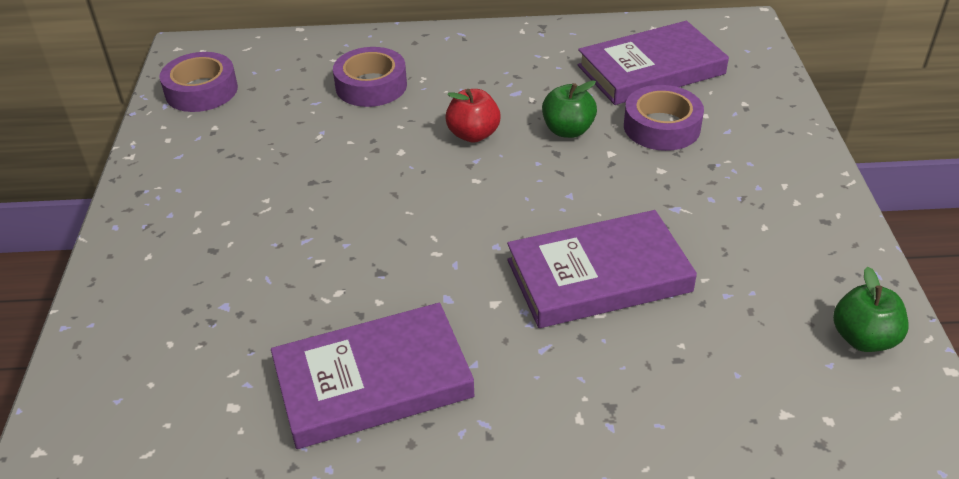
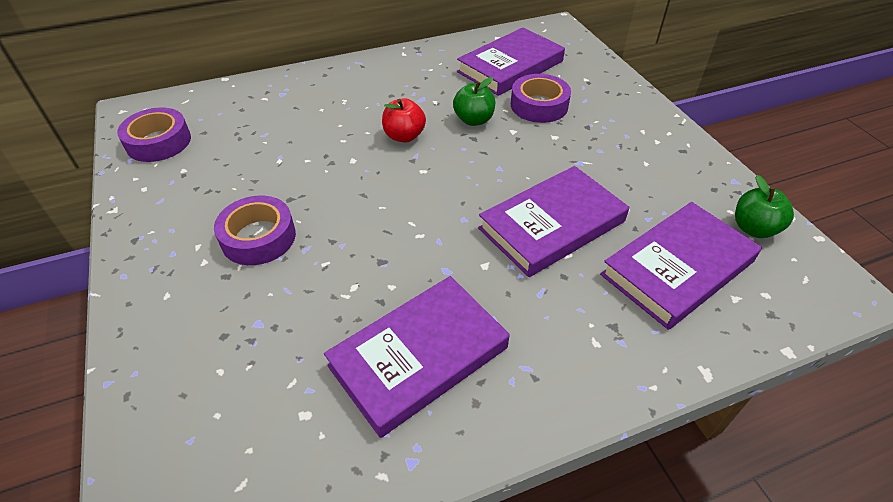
camera: 20 degrees left, 5 degrees up
purple tape [333,47,407,107] -> purple tape moved to [214,196,296,265]
none -> purple book [600,202,762,330]

